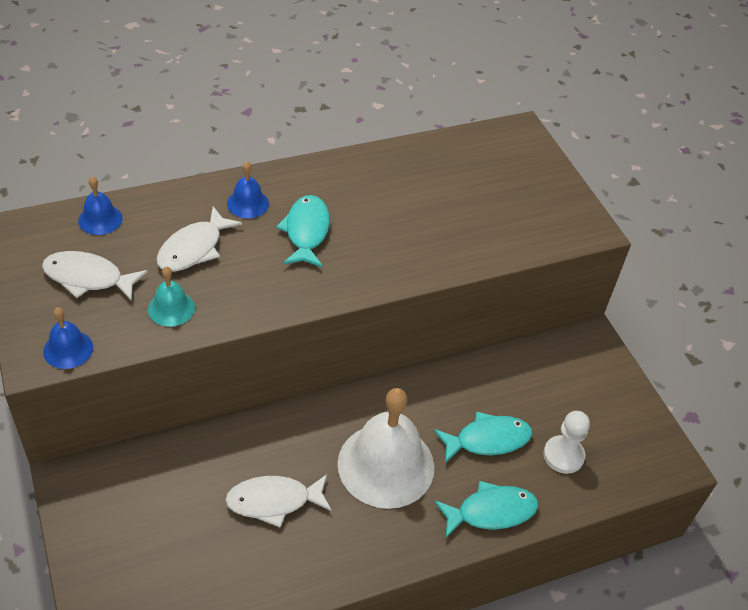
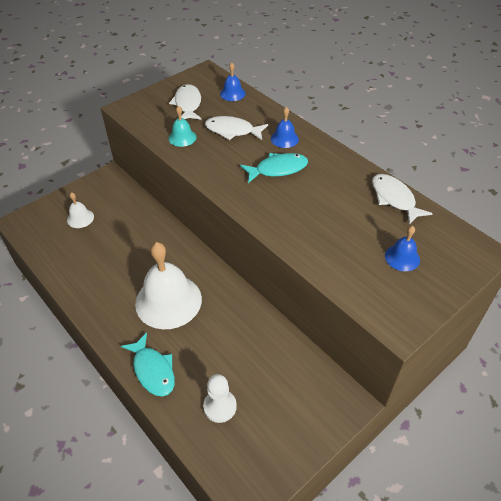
camera: 75 degrees right, 0 degrees up
blue bell [43,307,93,369] -> blue bell moved to [385,226,420,271]
white fish [225,474,332,527] -> white fish moved to [372,174,433,225]
turquoise fish [434,412,532,463] -> none
none -> white bell [67,192,94,228]

